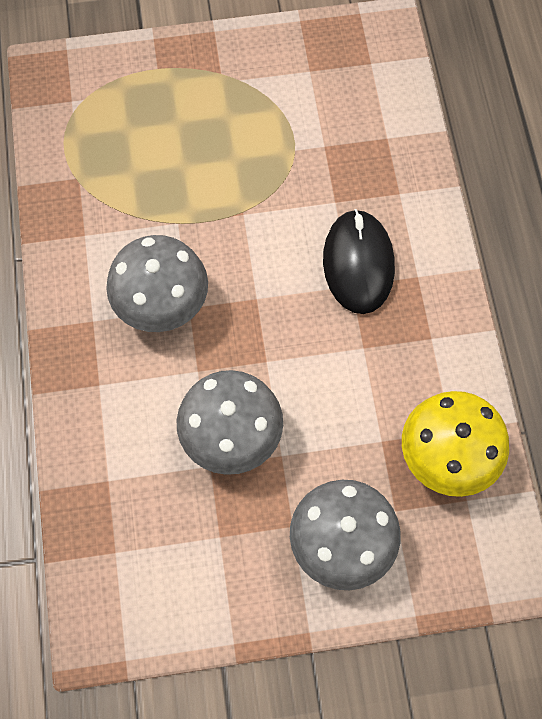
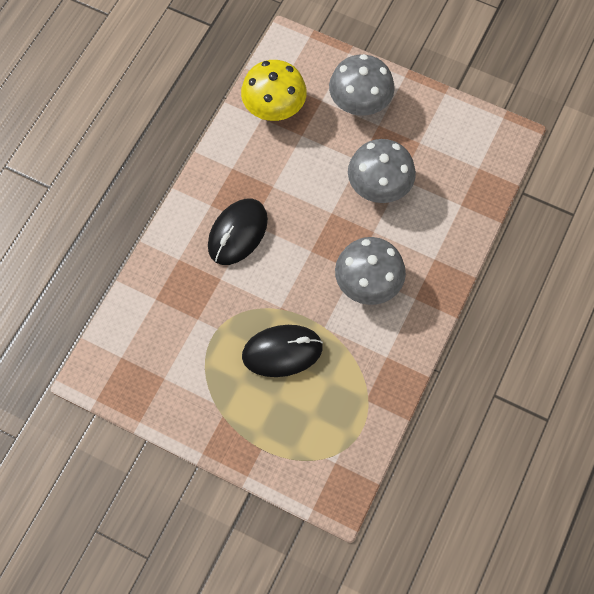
camera: 145 degrees left, 0 degrees up
none -> black mouse [242,325,323,377]

